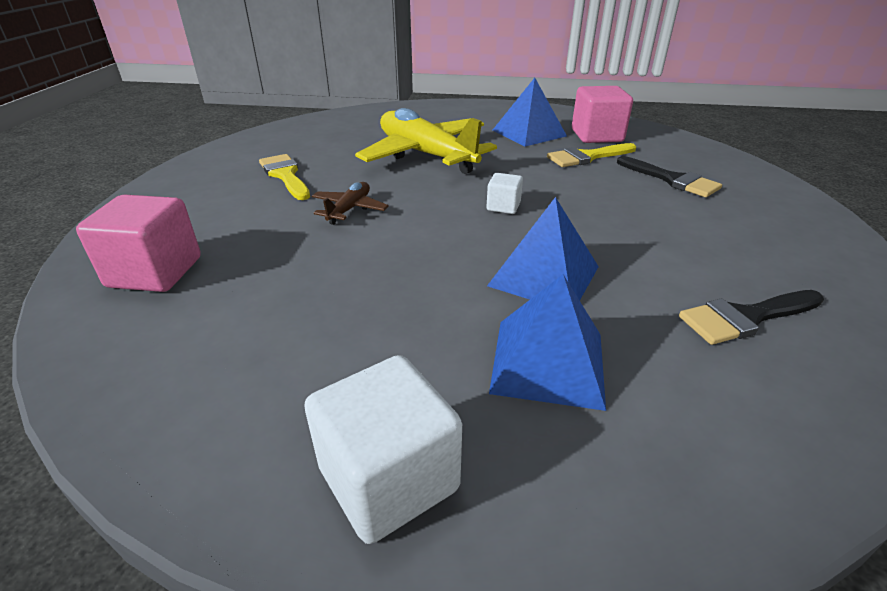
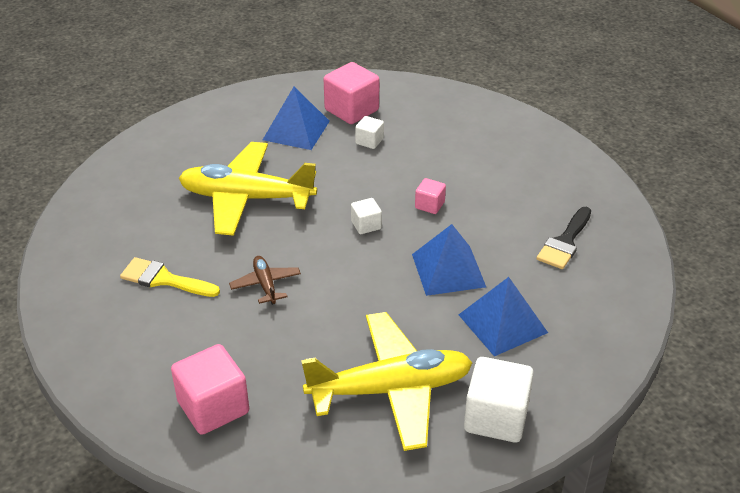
camera: 40 degrees left, 5 degrees up
yellow brush [547,143,636,167] -> white cube [355,116,384,149]
black brush [617,156,722,197] -> none
none -> yellow plane [301,312,472,451]
none -> pink cube [415,178,446,214]

